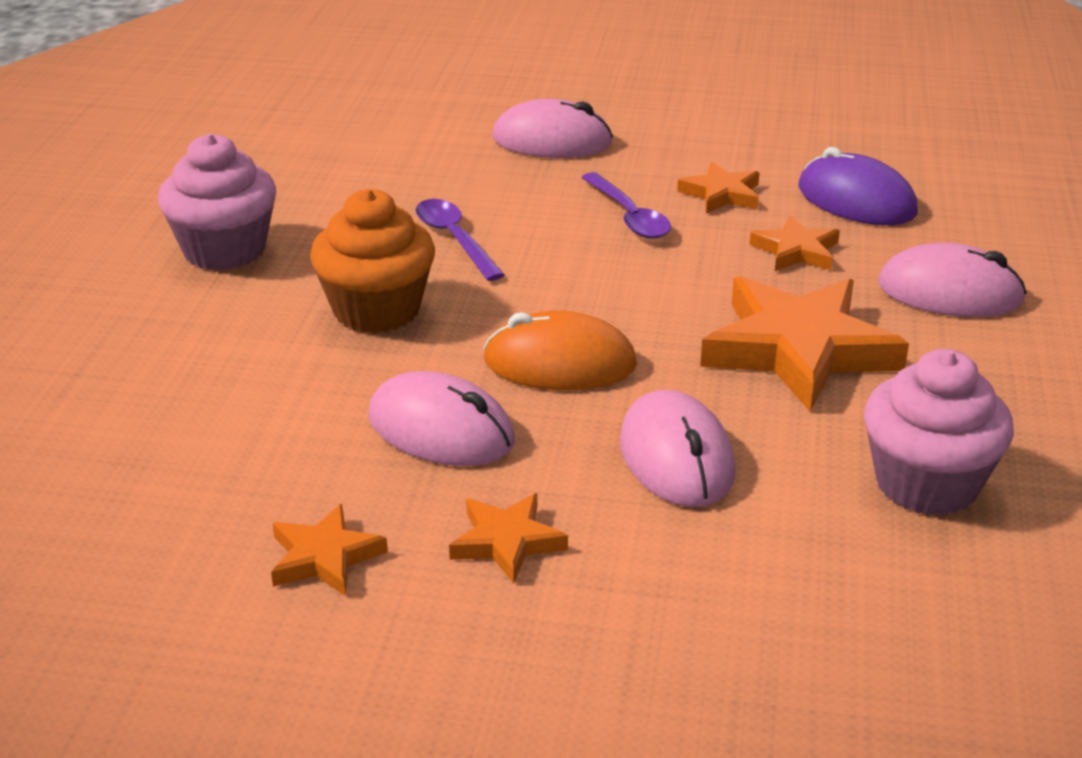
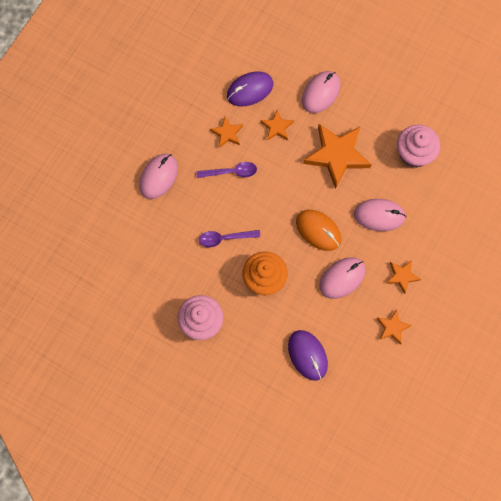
camera: 70 degrees left, 40 degrees up
orange mouse [483,311,637,390] -> orange mouse turned 75 degrees counterclockwise [296,210,341,251]
none -> purple mouse [288,330,328,381]

